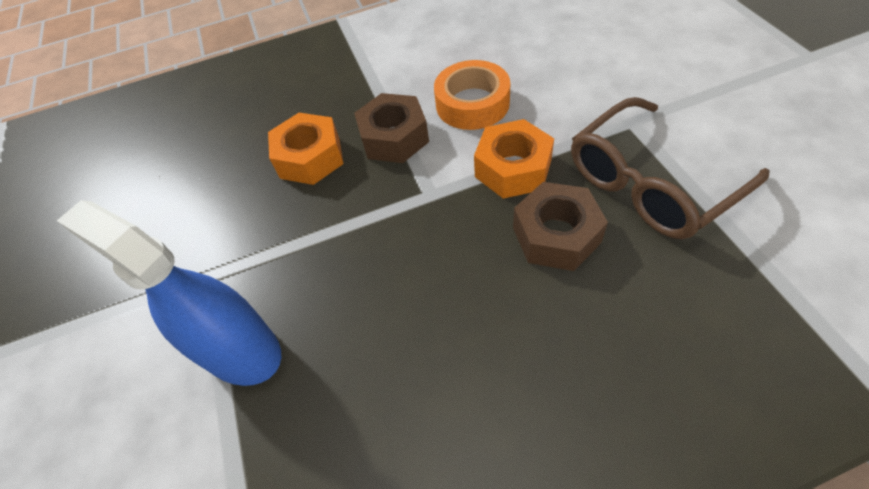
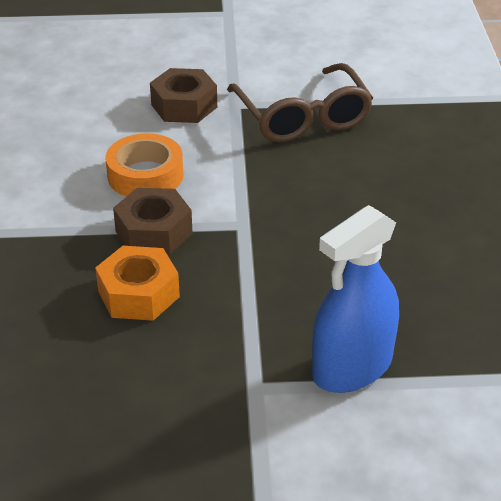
camera: 80 degrees left, 15 degrees down
orange nut [474,119,554,199] -> none
brown nut [513,182,608,271] -> brown nut moved to [150,68,217,123]

